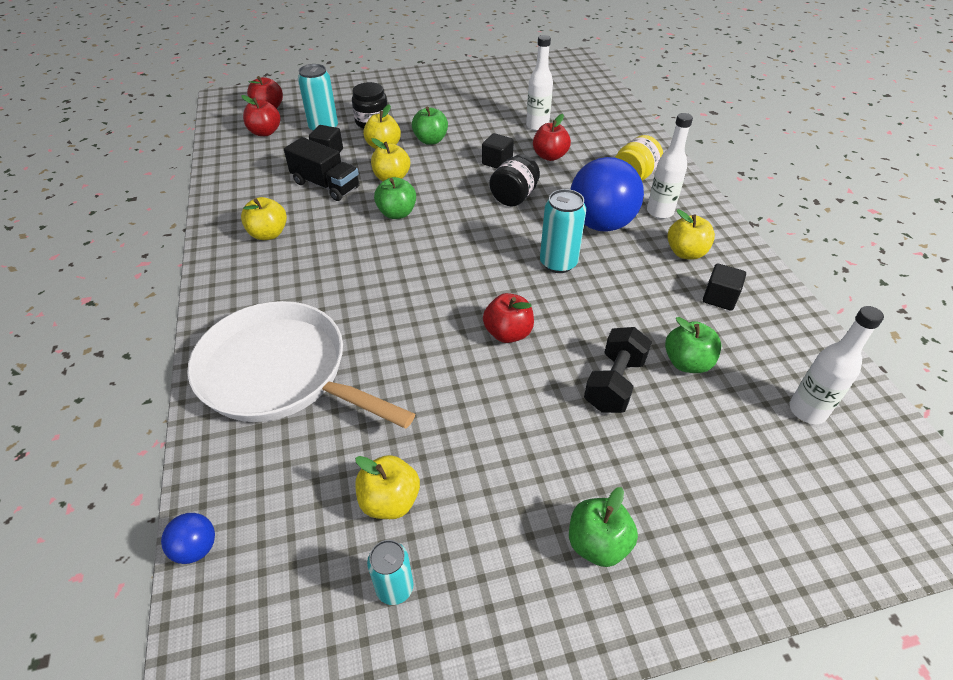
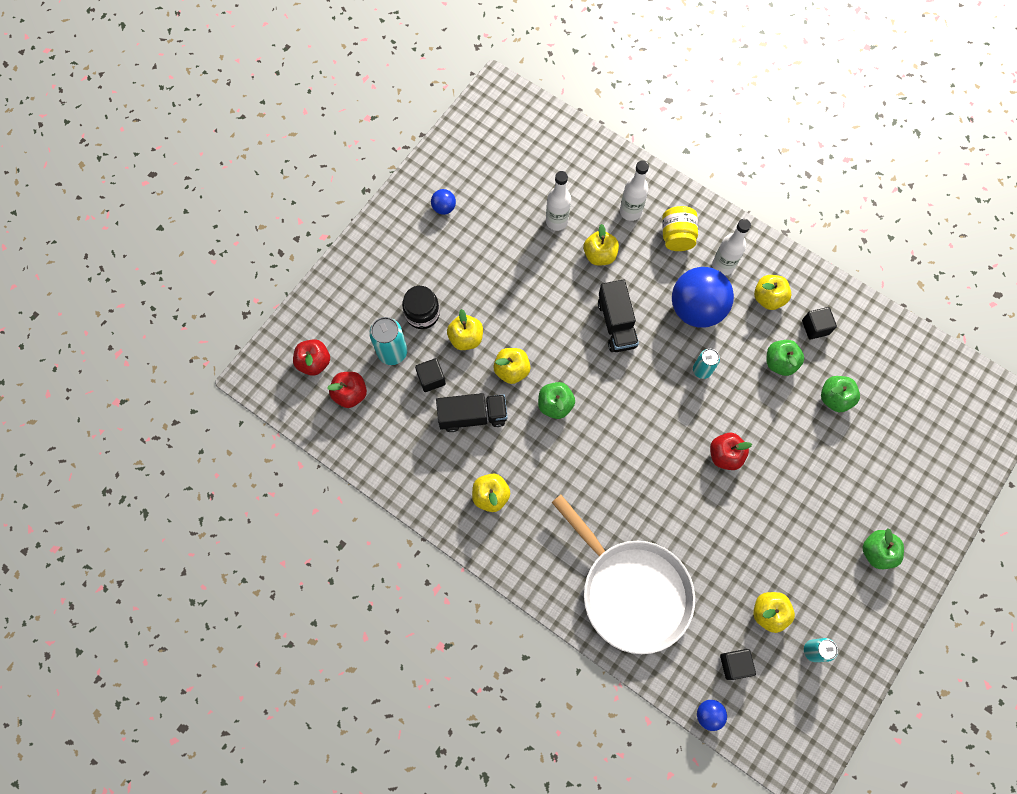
camera: 40 degrees left, 25 degrees up
white pan [187,301,415,429] -> white pan turned 120 degrees counterclockwise [552,495,695,654]
green apple [412,107,448,145] -> green apple moved to [766,340,804,376]
black cube [482,133,514,169] -> black cube moved to [720,649,756,680]
black jar [489,154,540,206] -> black truck [598,279,639,352]
red apple [533,114,571,161] -> yellow apple [583,224,619,266]
turquoise can [540,189,586,273] -> turquoise can [693,349,720,379], size x0.65
black dumbbell [584,327,652,413] -> none
white bottle [789,306,884,424] -> white bottle moved to [620,160,649,221]
none -> blue ball [431,189,456,215]

